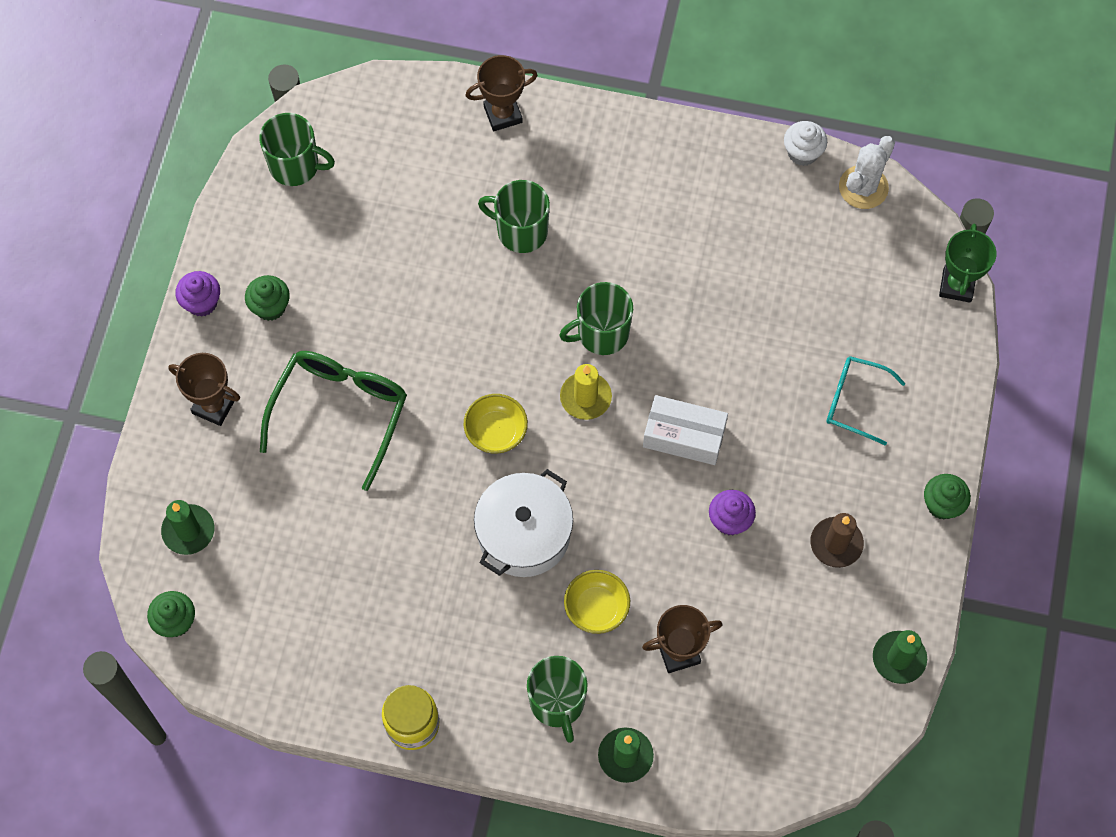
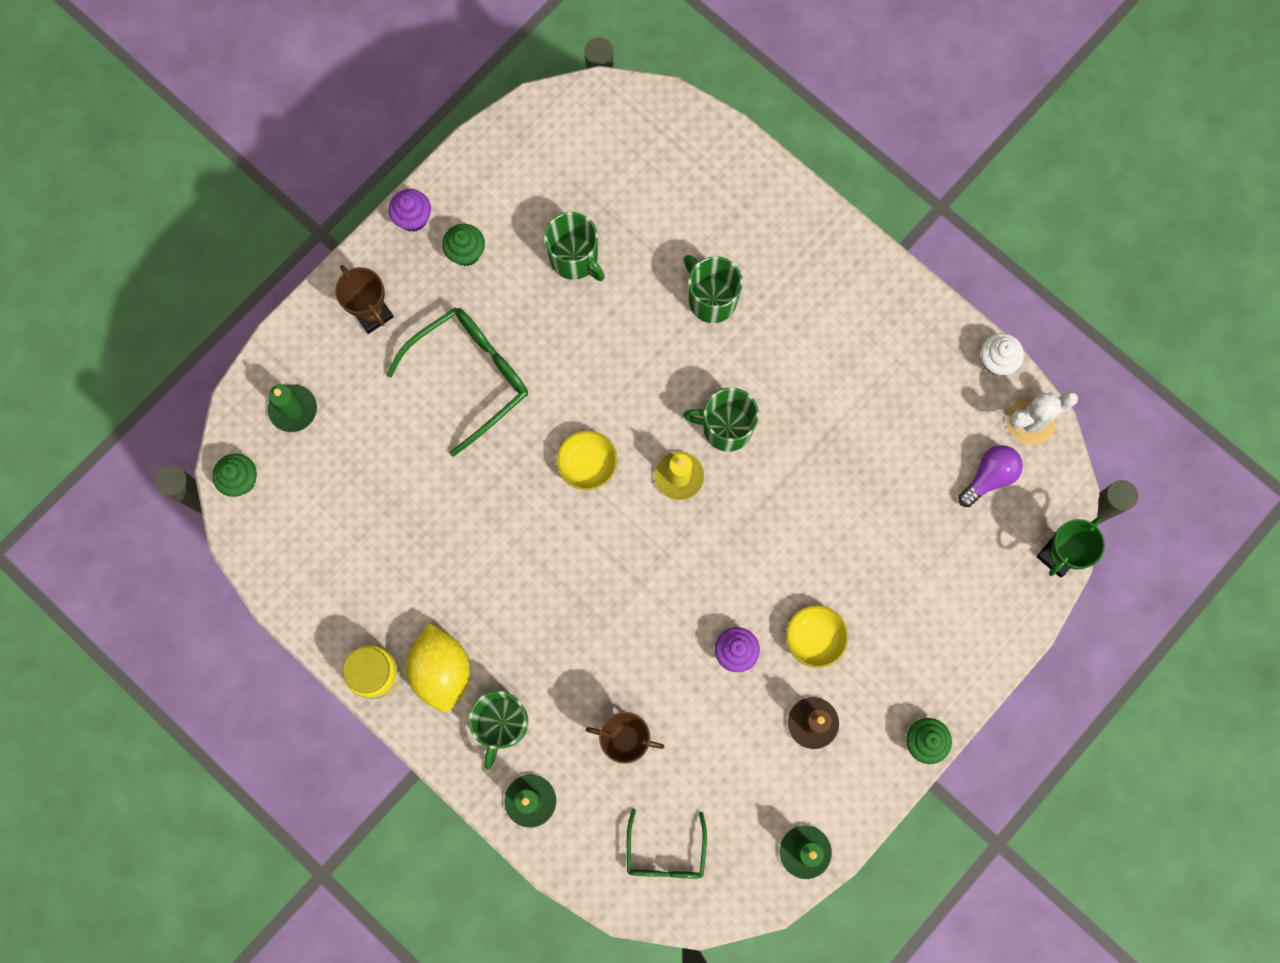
camera: 30 degrees right, 10 degrees up
green mug [259,113,335,186] -> green mug moved to [544,212,605,281]
brown trophy [465,55,538,131] -> none
white pot [474,469,573,577] -> none
yellow bowl [564,570,630,634] -> yellow bowl moved to [786,605,848,668]
white box [643,395,728,465] -> none
turquoise glasses [826,356,906,445] -> none
none -> yellow lemon [406,623,470,713]
none -> green glasses [627,809,707,878]
none -> purple light bulb [958,445,1023,507]

